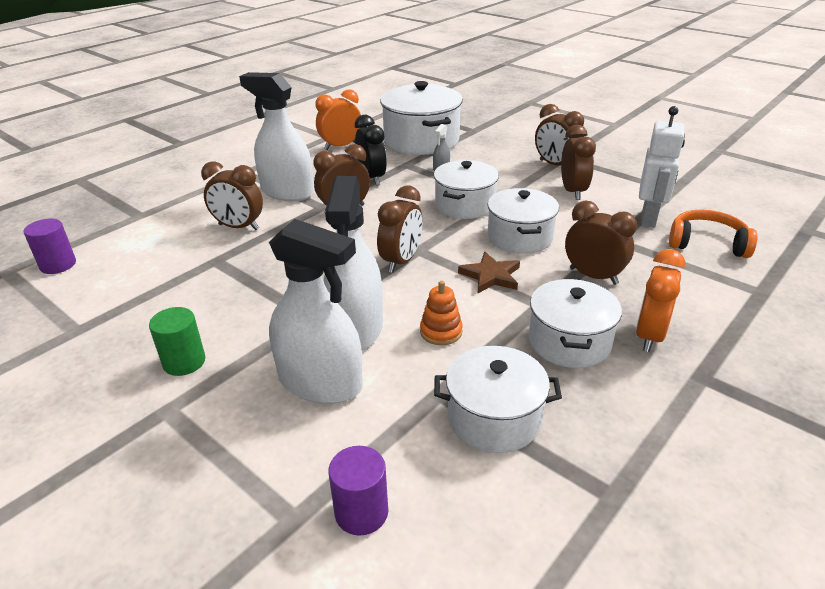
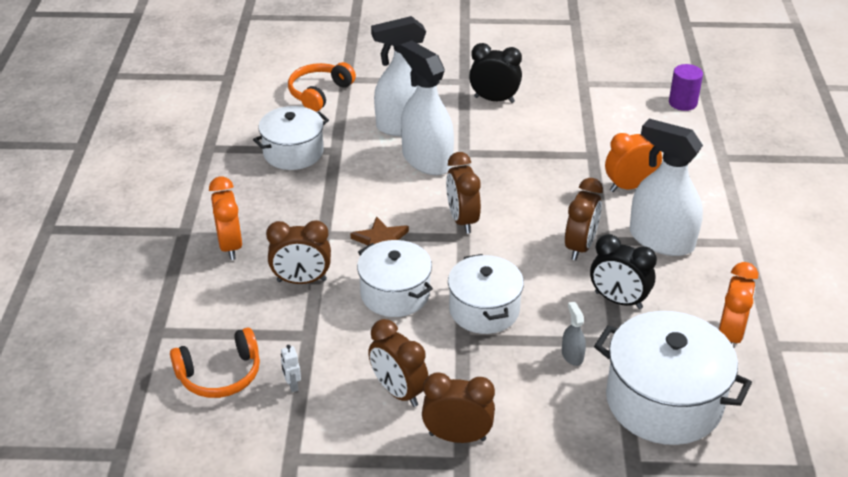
camera: 140 degrees right, 5 degrees up
green cylinder [149,307,205,376] -> black clock [469,43,522,103]
brown clock [201,162,263,230] -> orange clock [605,133,662,192]
white spray bottle [239,72,314,201] -> white spray bottle turned 135 degrees counterclockwise [630,119,703,256]
purple cylinder [328,446,388,536] -> orange headphones [288,62,356,112]
orange stacking toy [420,281,463,345] -> none
white pot [529,279,622,368] -> none
white robot [639,106,685,227] -> white robot [281,345,301,392], size x0.42

